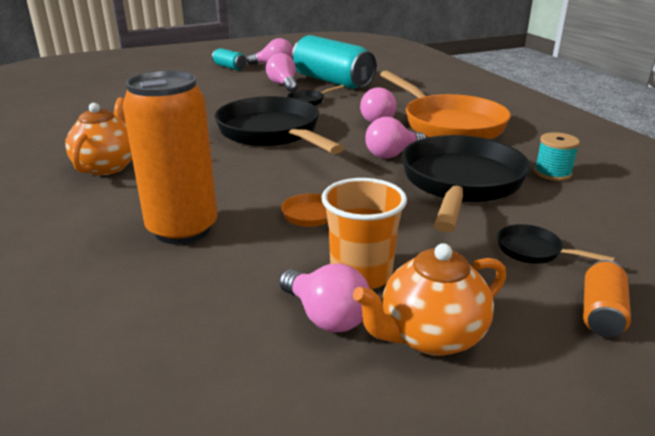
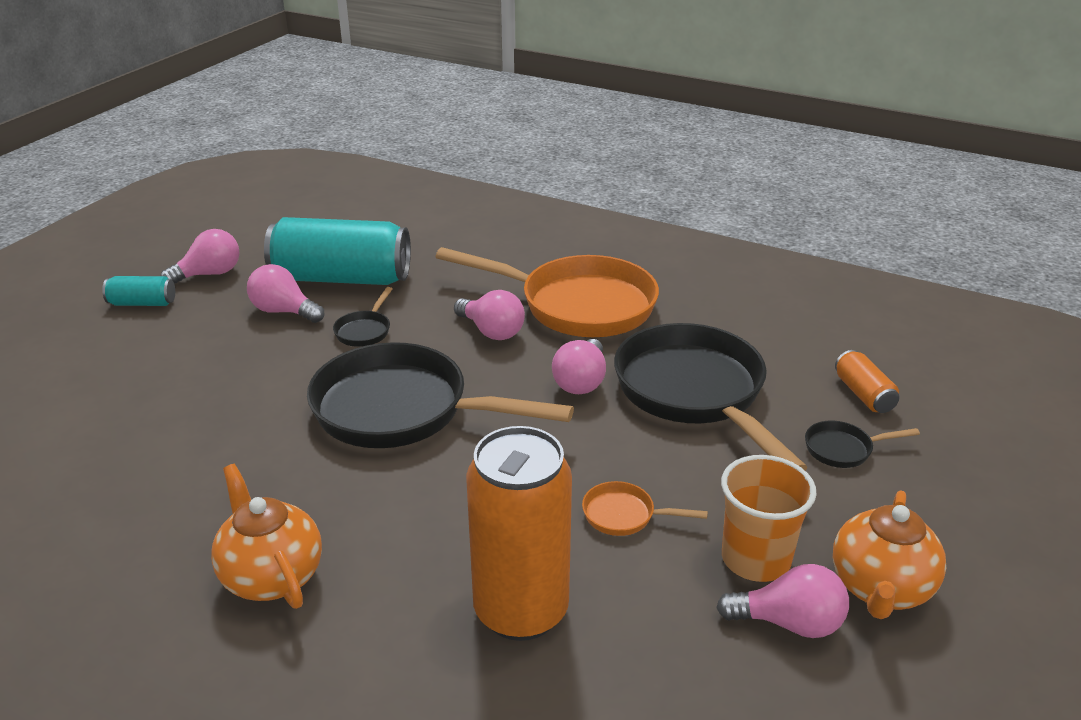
camera: 40 degrees left, 5 degrees up
turquoise spool [534,132,580,181] -> none
orange can [583,260,631,337] -> orange can moved to [835,350,900,413]

